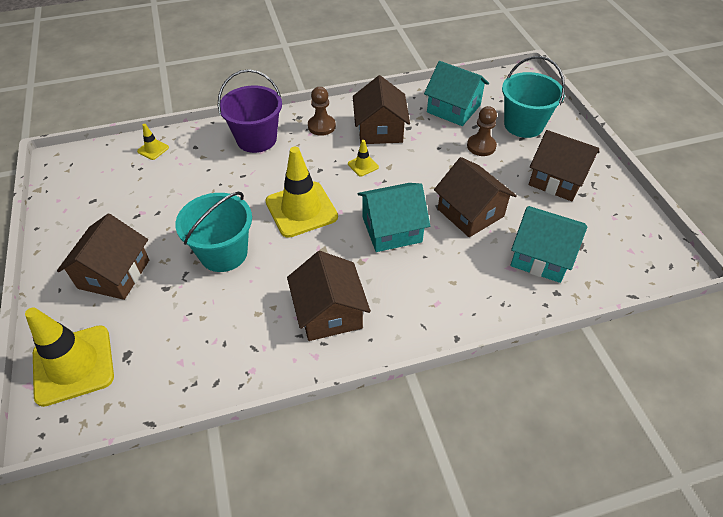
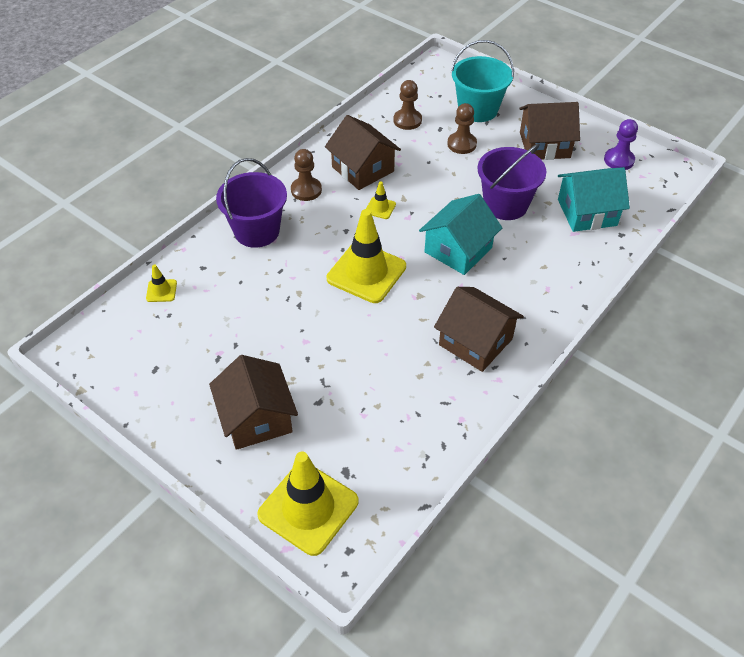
camera: 35 degrees left, 0 degrees up
turquoise bucket [175,192,252,272] -> none
turquoise house [424,61,489,126] -> brown pawn [394,80,422,130]
brown house [434,157,517,237] -> purple bucket [478,144,546,220]
none -> purple pawn [604,119,638,170]

